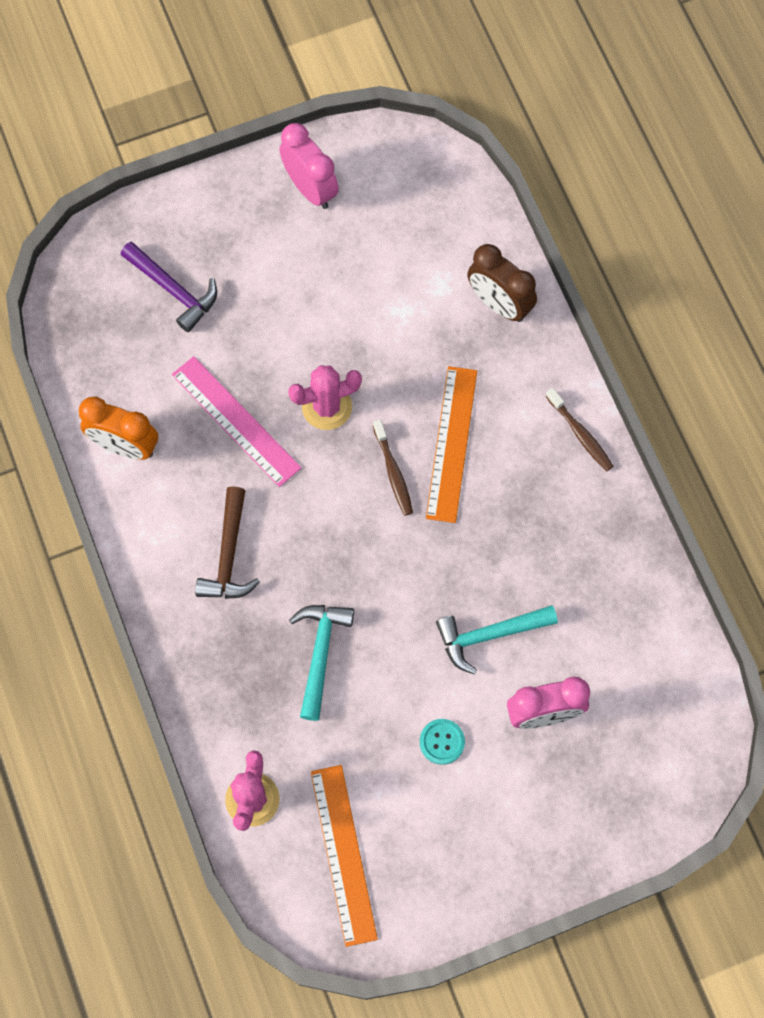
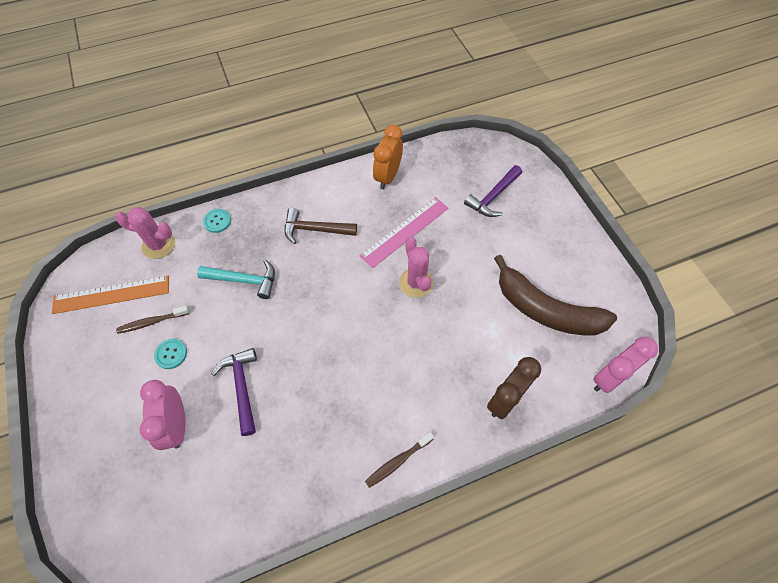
camera: 90 degrees right, 10 degrees down
pink clock [280,123,339,209] -> pink clock moved to [593,337,658,393]
brown toothbrush [373,420,413,516] -> brown toothbrush moved to [116,305,190,334]
orange ruler [426,366,477,523] -> none
turquoise hammer [436,605,558,675] -> purple hammer [212,348,257,436]
none -> turquoise button [203,209,231,233]
none -> brown banana [494,255,617,336]

